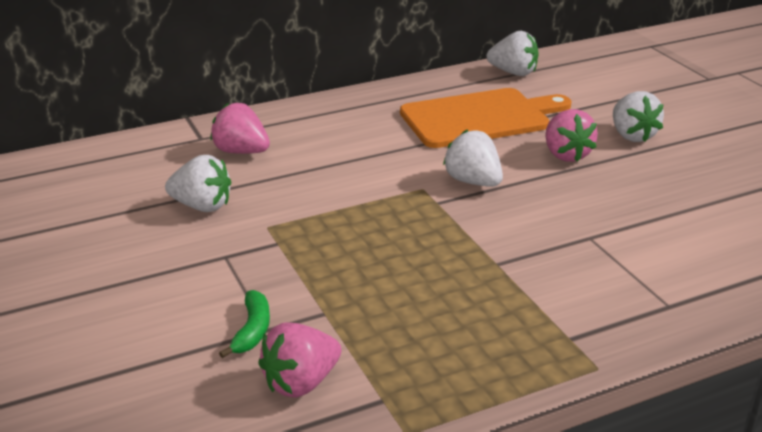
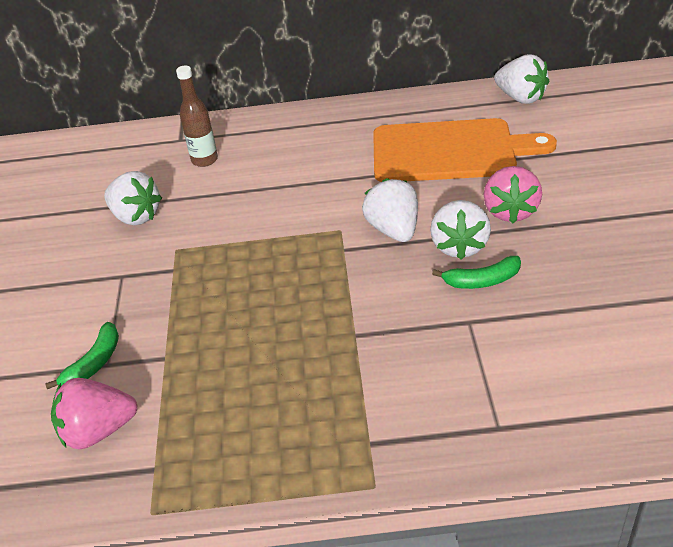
camera: 25 degrees right, 10 degrees up
pink strawberry [210,103,270,154] -> brown bottle [176,66,218,167]
white strawberry [613,91,664,142] -> white strawberry moved to [430,200,491,260]
none -> green banana [432,256,521,289]

